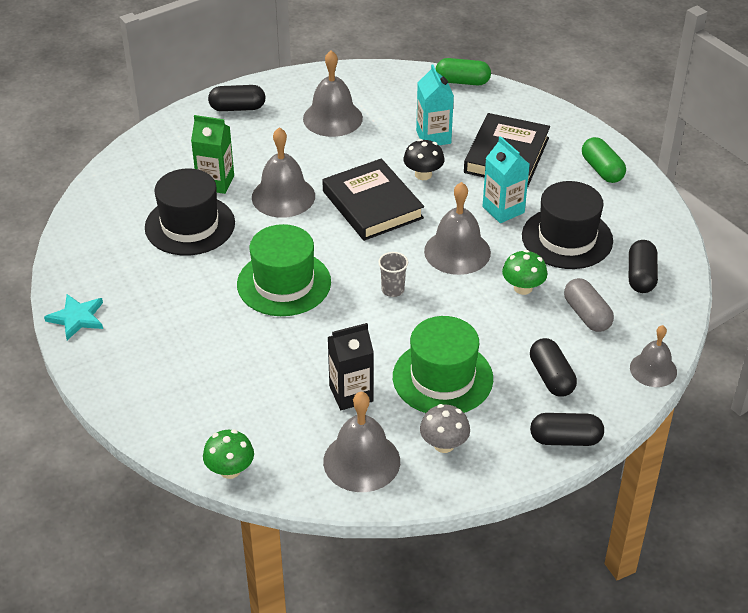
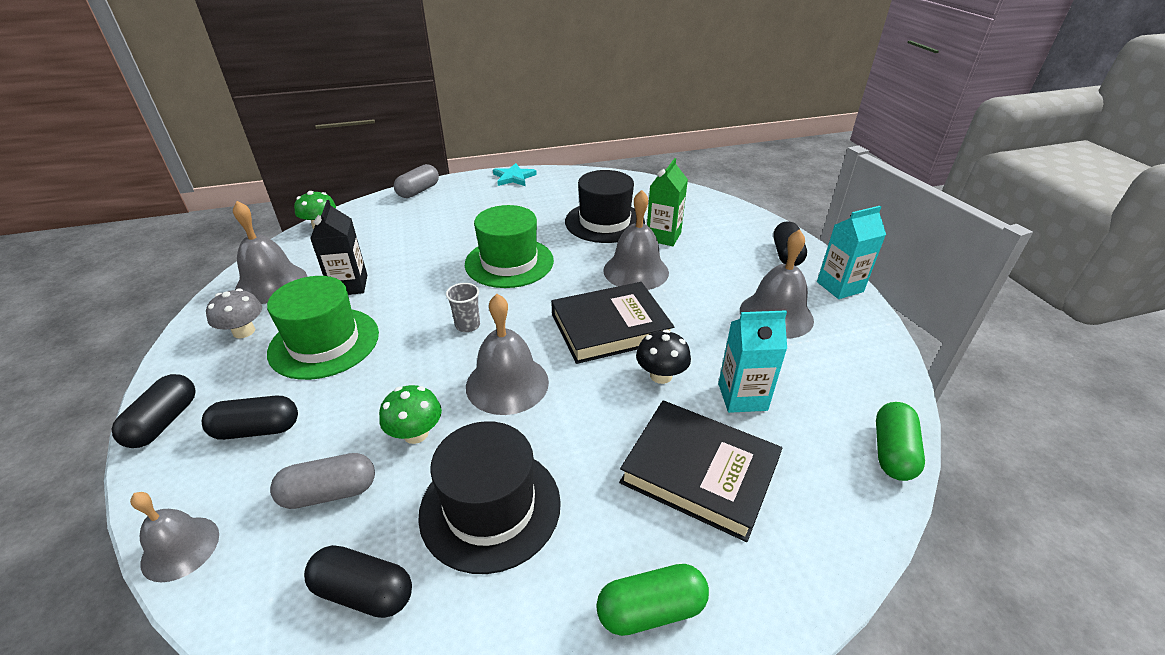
camera: 100 degrees right, 5 degrees down
turquoise carton [482,136,530,223] -> turquoise carton moved to [817,206,886,299]
none -> grey capsule [394,164,439,198]

